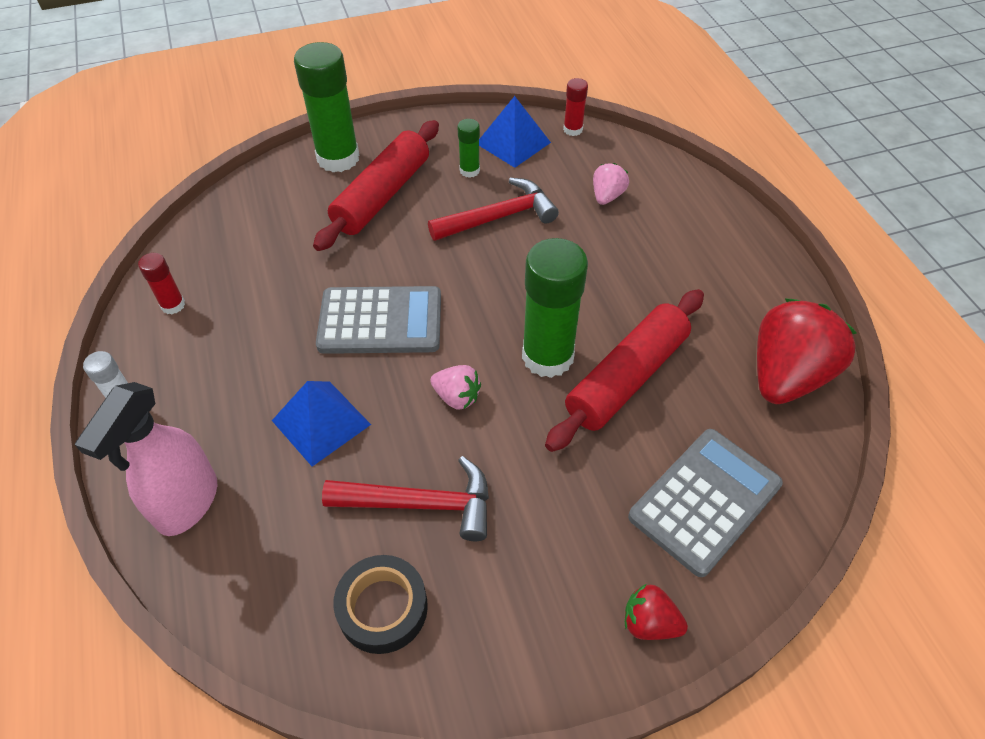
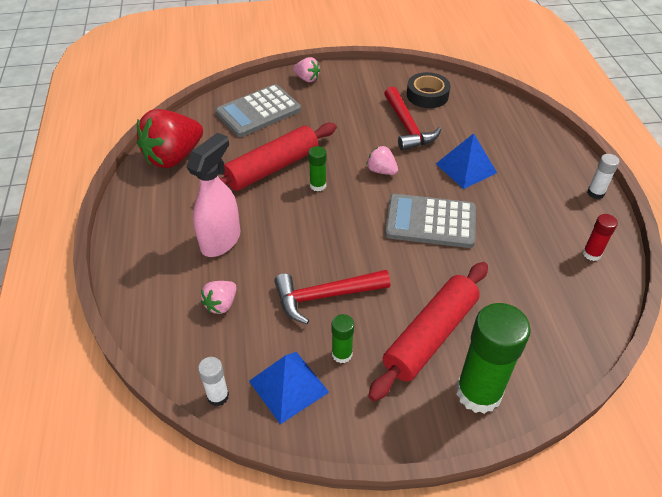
camera: 170 degrees left, 5 degrees down
pink spray bottle [75,382,217,536] -> pink spray bottle moved to [186,133,240,257]
red hammer [322,456,489,541] -> red hammer turned 120 degrees counterclockwise [384,87,441,151]
green glue stick [522,238,588,378] -> green glue stick [308,146,326,191], size x0.48
red glue stick [563,78,588,136] -> white glue stick [198,357,229,406]
red strawberry [625,584,688,640] -> pink strawberry [293,57,320,82]

